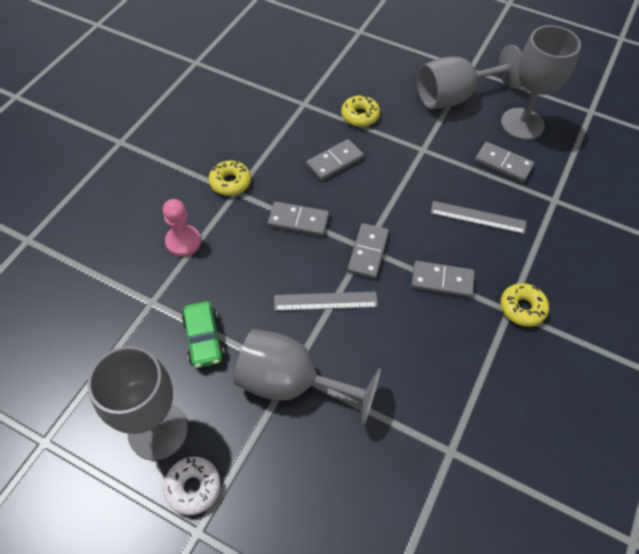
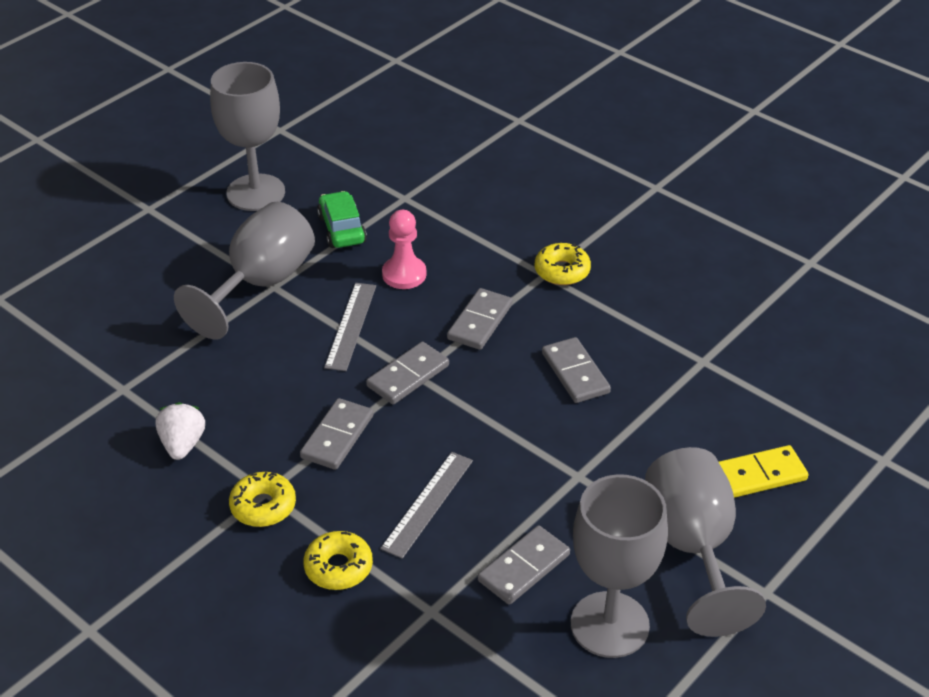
camera: 105 degrees right, 15 degrees down
pink pawn [163,199,201,257] -> pink pawn moved to [382,210,426,289]
white donut [163,457,220,515] -> none
green car [182,301,225,368] -> green car turned 75 degrees clockwise [317,191,367,248]
yellow donut [341,94,380,127] -> yellow donut moved to [303,531,373,590]
grey domino [347,223,389,279] -> grey domino turned 75 degrees counterclockwise [366,342,449,404]
none -> white strawberry [155,402,205,460]
none -> yellow domino [719,445,809,498]

